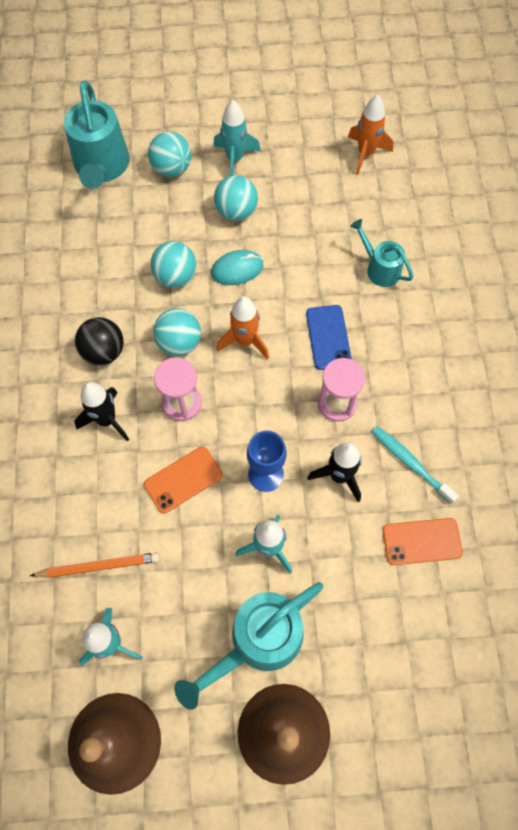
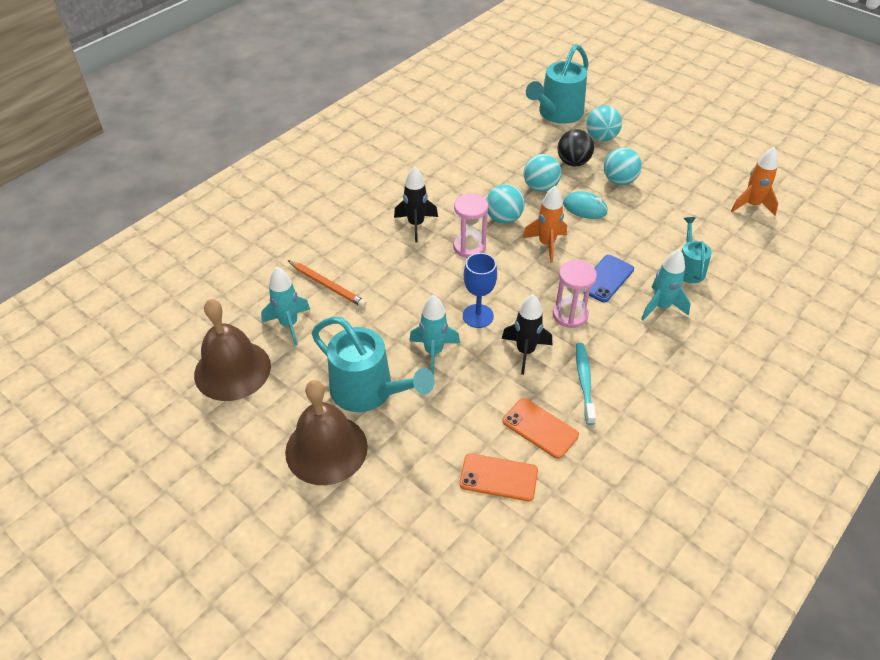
camera: 45 degrees right, 20 degrees down
black ball [75,317,124,365] -> black ball moved to [558,129,594,166]
orange phone [144,446,223,513] -> orange phone moved to [459,453,538,501]
turquoise watering can [174,582,323,710] -> turquoise watering can turned 150 degrees counterclockwise [312,317,435,412]
turquoise rocket [213,100,261,176] -> turquoise rocket moved to [641,249,691,320]

